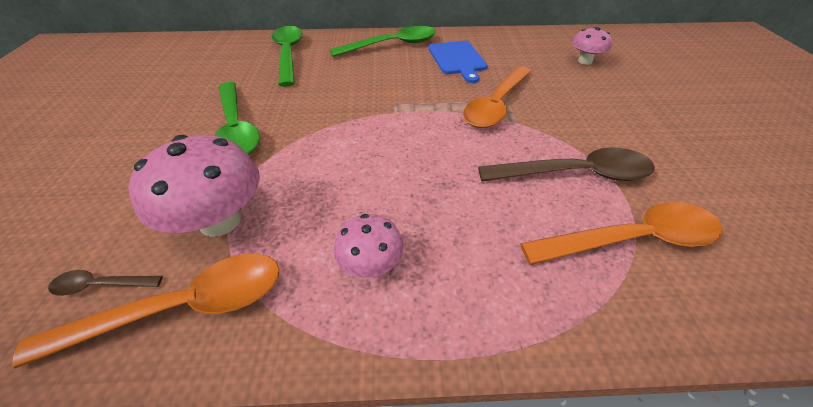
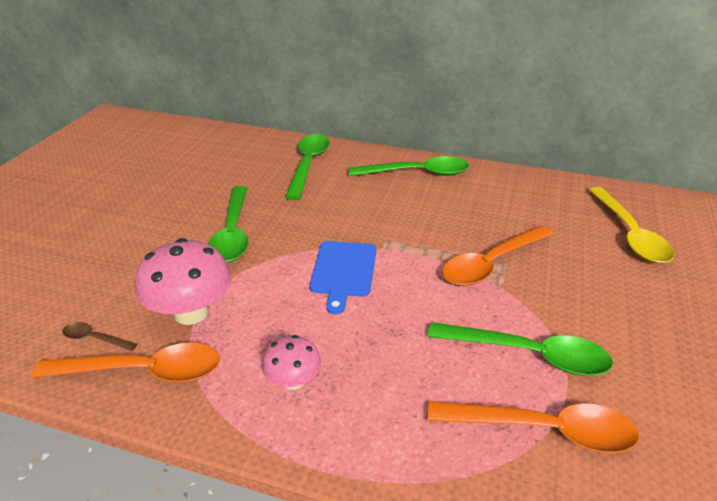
camera: 20 degrees right, 10 degrees down
blue cutting board [428,41,488,83] -> blue cutting board moved to [309,241,376,314]
brown spoon [478,147,655,181] -> green spoon [427,322,613,376]
pink mushroom [572,27,612,65] -> yellow spoon [588,187,674,263]

